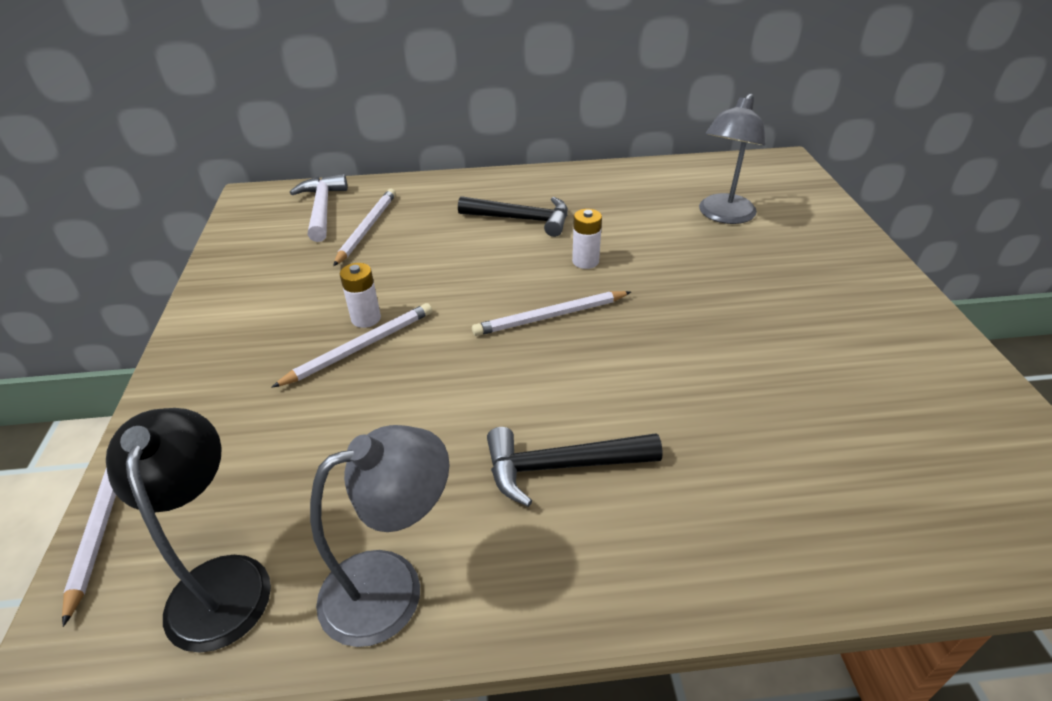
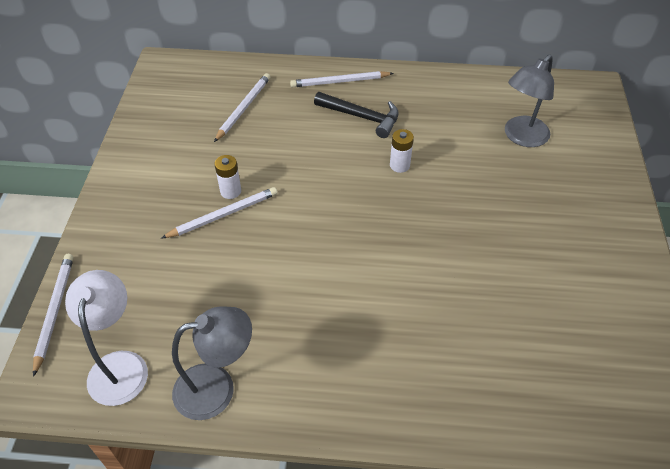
camera: 10 degrees right, 10 degrees up
black lamp [106,408,271,652] -> white lamp [65,270,148,406]
white hammer [290,174,348,242] -> none
white pencil [472,291,631,336] -> white pencil moved to [290,71,394,88]
black hammer [487,427,663,507] -> none

